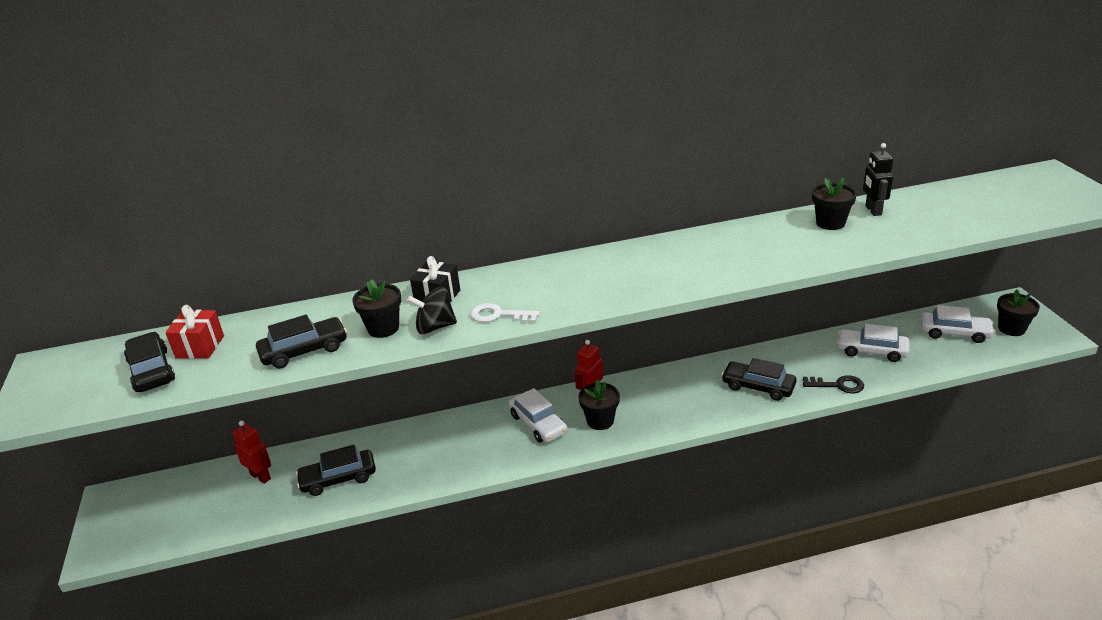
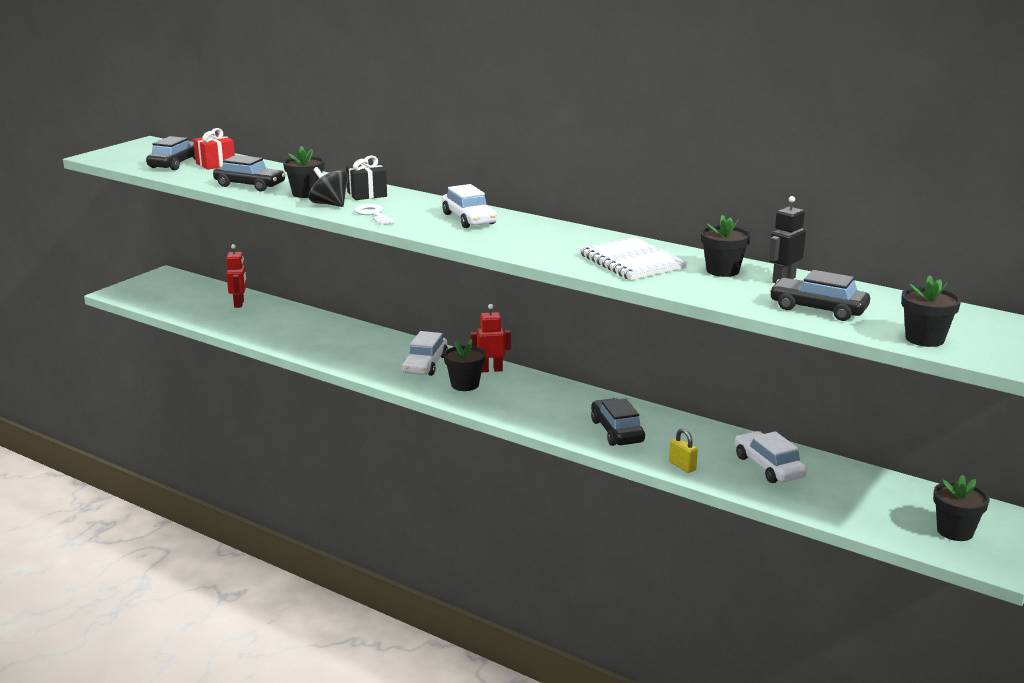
camera: 45 degrees right, 10 degrees down
black car [296,445,376,496] -> black car moved to [769,270,870,321]
black key [803,375,864,393] -> yellow padlock [669,428,698,473]
white car [921,305,995,343] -> white car moved to [442,184,497,228]
none -> white notebook [580,237,687,280]
none -> black flower pot [901,275,961,347]

